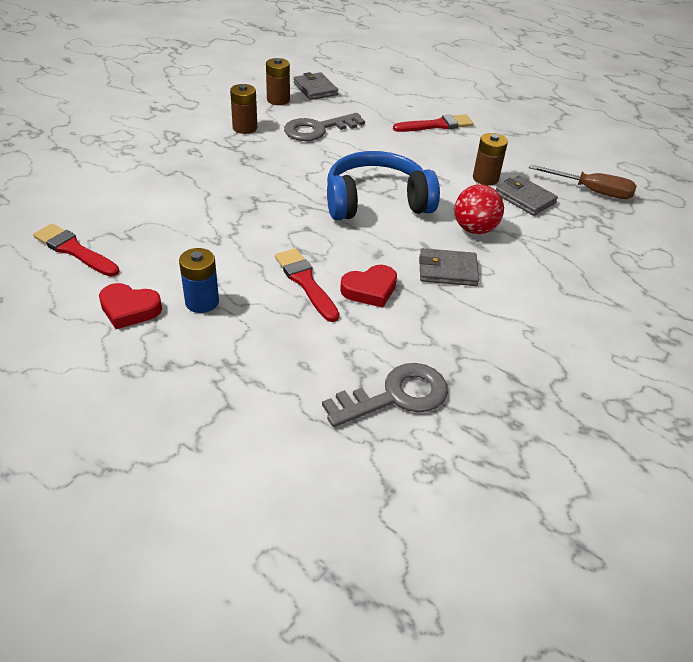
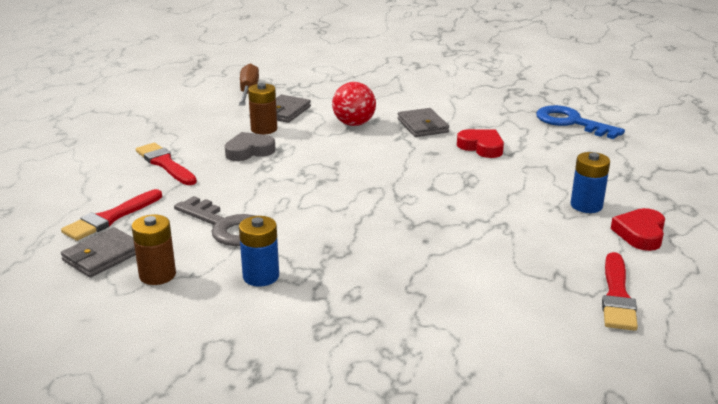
camera: 110 degrees left, 15 degrees down
red heart [99,283,162,329] -> red heart turned 150 degrees counterclockwise [611,208,665,251]
brown battery [230,84,257,134] -> blue battery [239,216,279,287]
red brush [275,248,339,322] -> red brush moved to [61,189,162,241]
grey key [322,363,448,427] -> blue key [536,105,625,139]
blue headphones [327,151,440,220] -> none
none -> grey heart [225,132,276,161]

